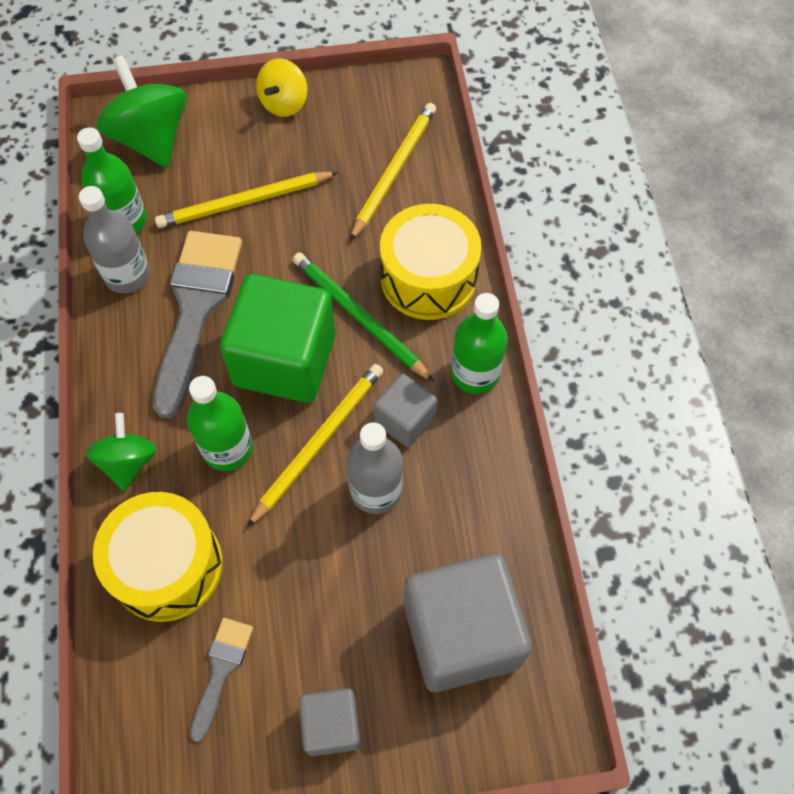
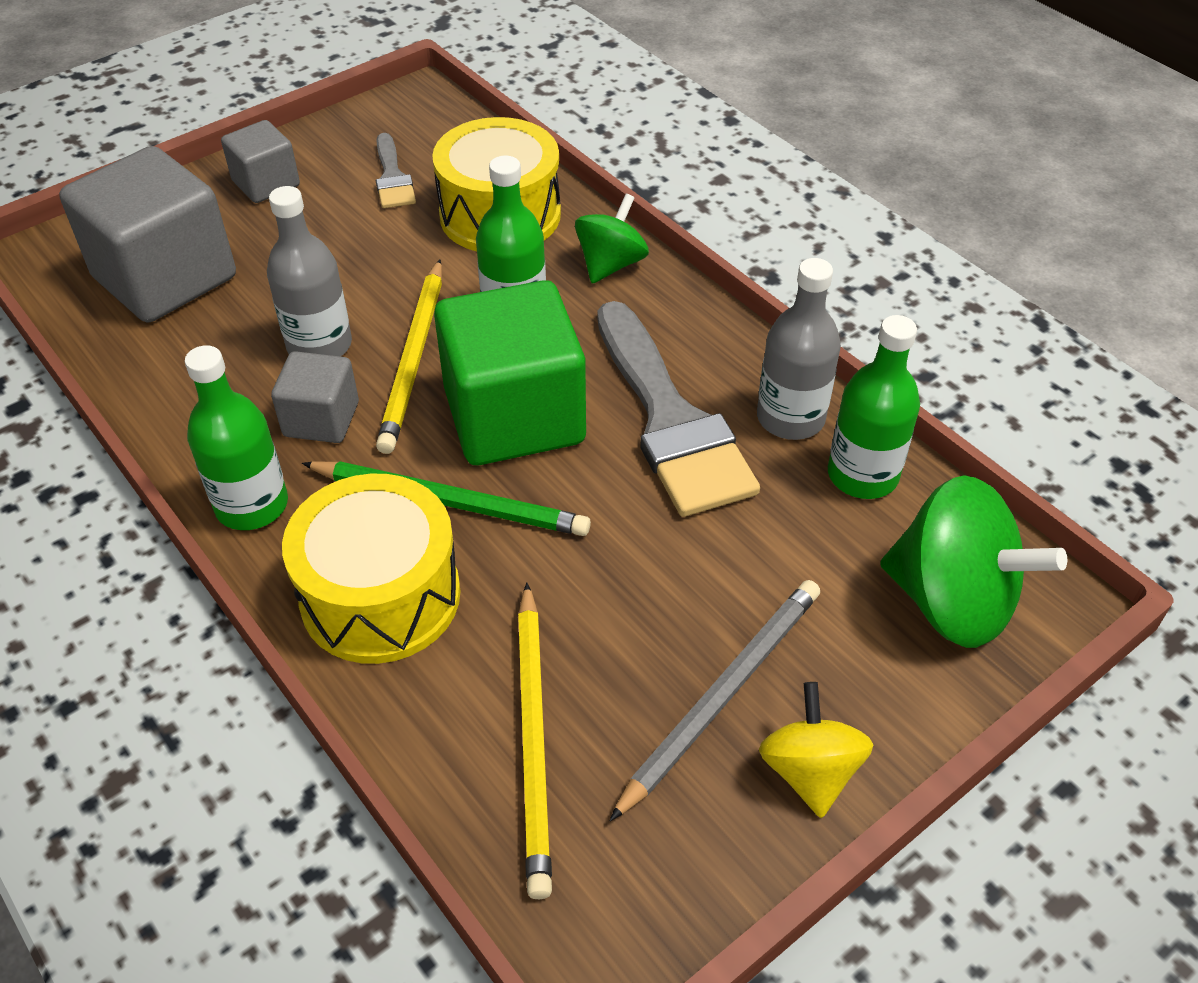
camera: 150 degrees right, 15 degrees down
green spinning top [86,413,156,491] -> green spinning top turned 120 degrees counterclockwise [575,194,649,284]
yellow pencil [155,171,338,228] -> none
none -> grey pencil [609,580,820,821]

